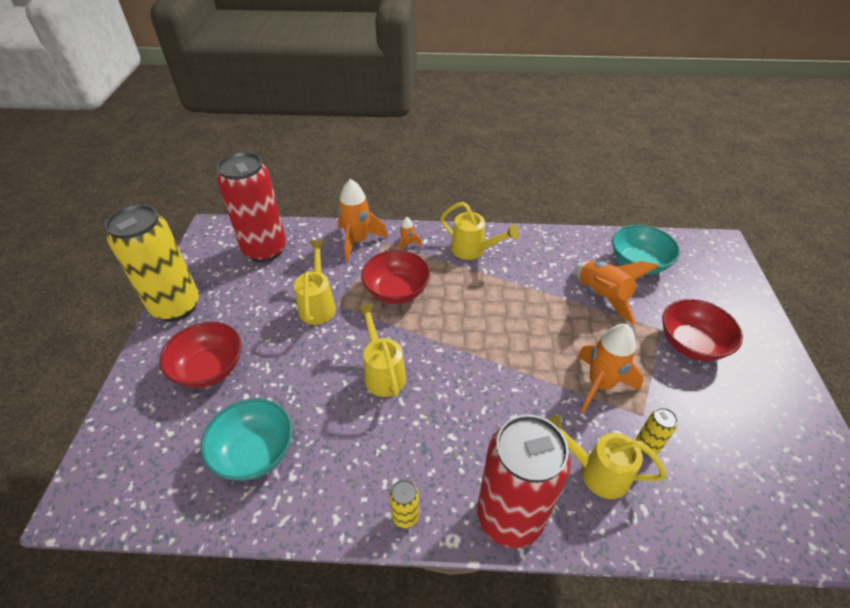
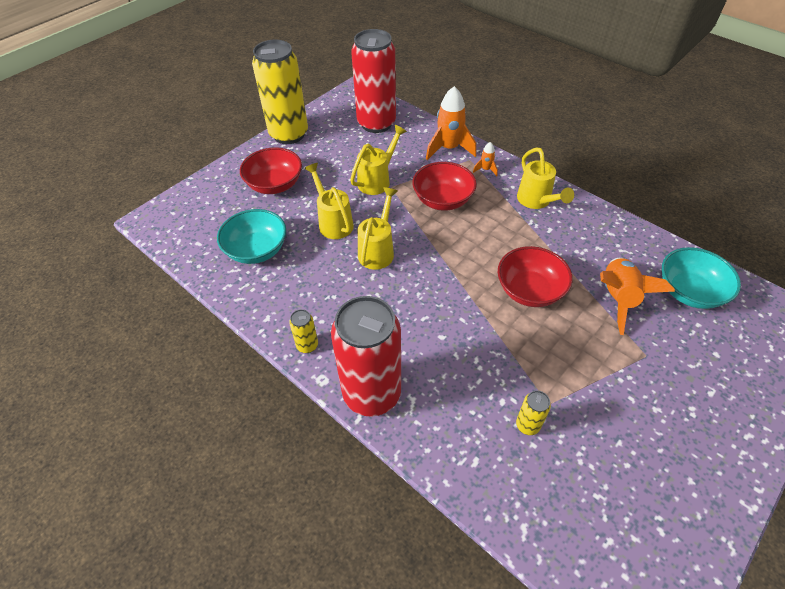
camera: 40 degrees right, 5 degrees up
yellow watering can [548,416,667,499] -> yellow watering can moved to [304,163,354,239]
orange rocket [577,324,644,412] -> none
red bowl [662,299,743,361] -> red bowl moved to [498,246,573,307]

